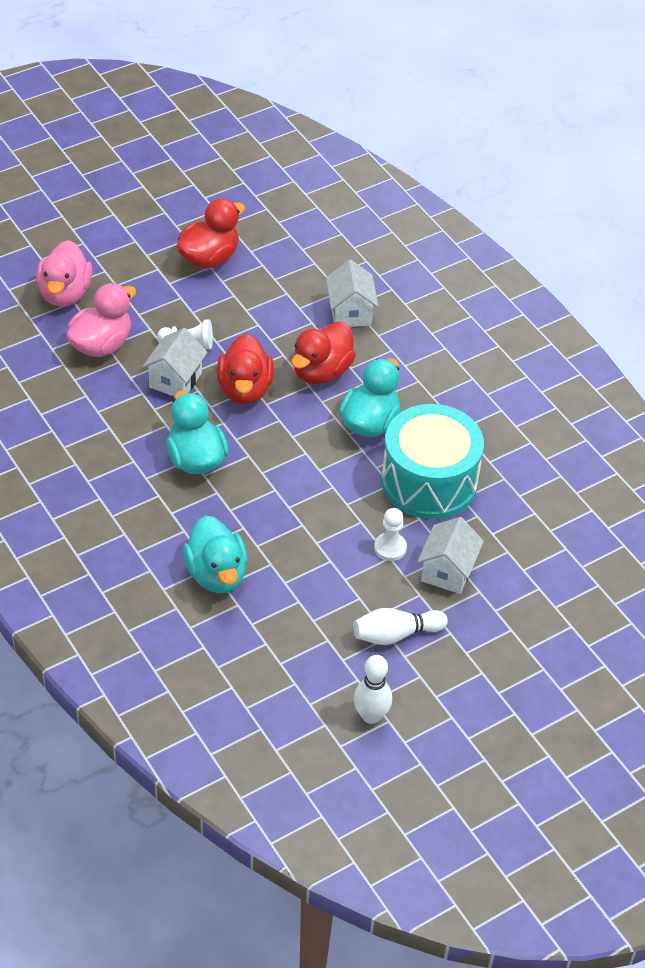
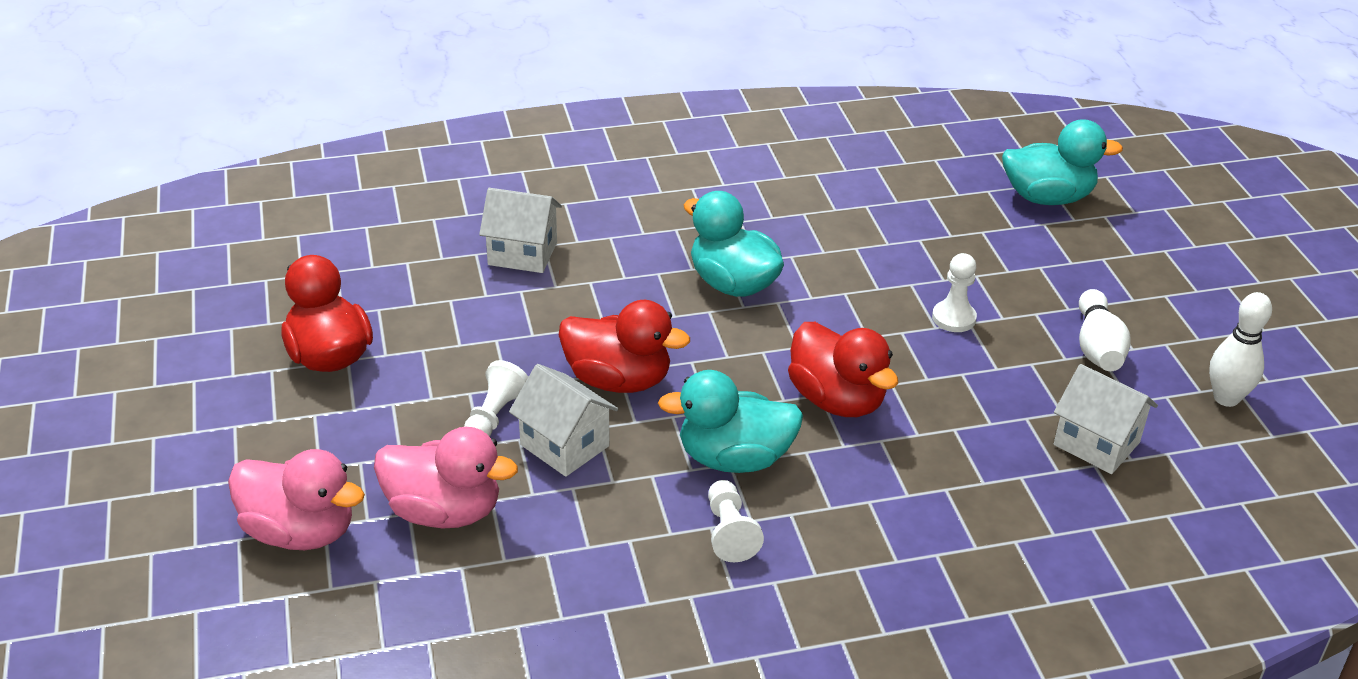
camera: 70 degrees left, 10 degrees down
pink duck [66,283,136,357] -> pink duck turned 135 degrees clockwise [374,427,518,528]
turquoise duck [183,516,248,593] -> turquoise duck moved to [1002,119,1123,205]
red duck [292,322,356,384] -> red duck moved to [788,322,898,417]
turquoise drum [382,404,484,519] -> none
white house [417,517,484,594] -> white house moved to [1054,364,1158,474]
none -> white pawn [708,480,764,562]

